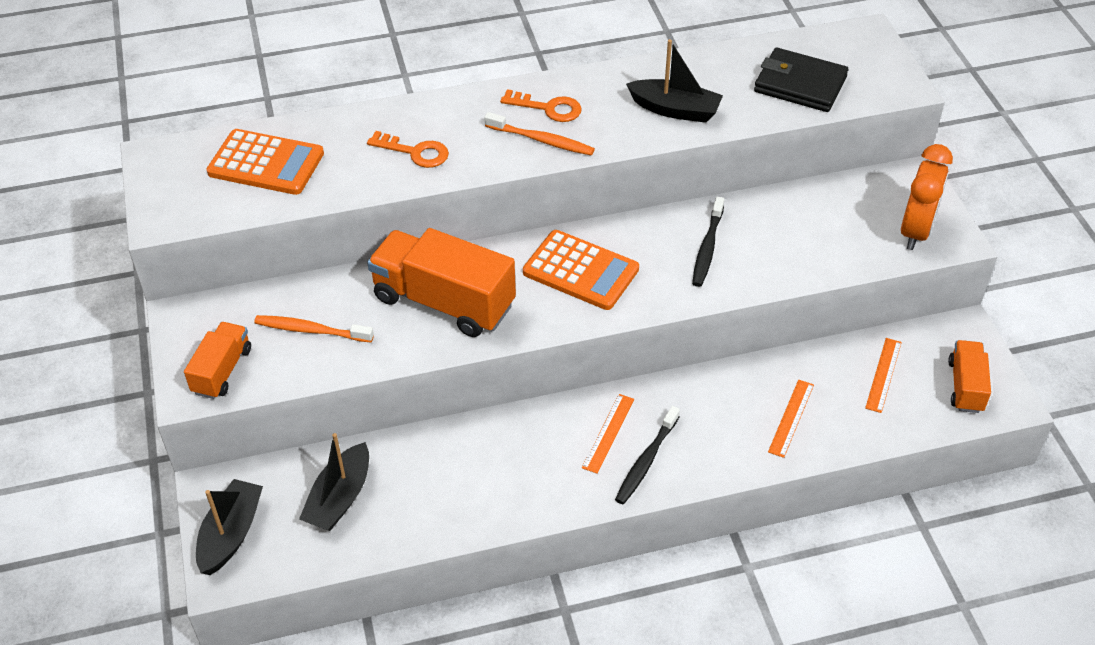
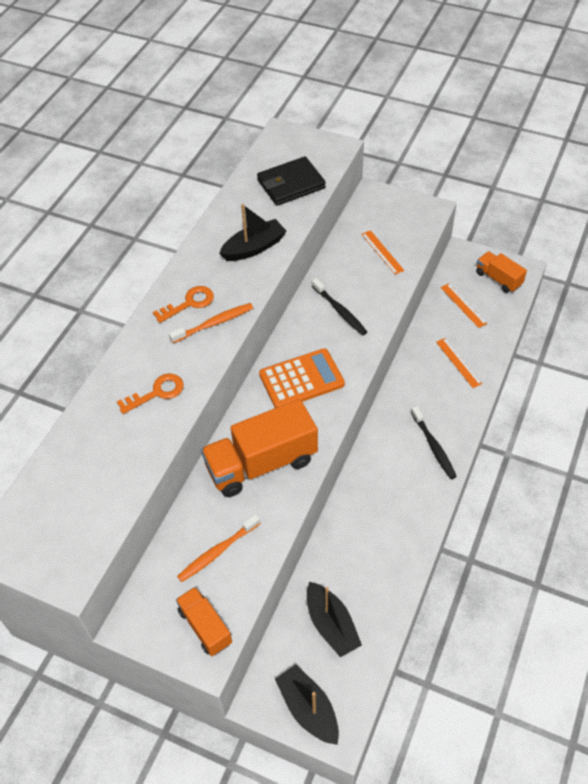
camera: 50 degrees left, 5 degrees up
orange calculator [207,129,324,195] -> none
orange ruler [582,394,634,474] -> orange ruler moved to [361,230,404,275]
orange clock [901,144,953,250] -> none

